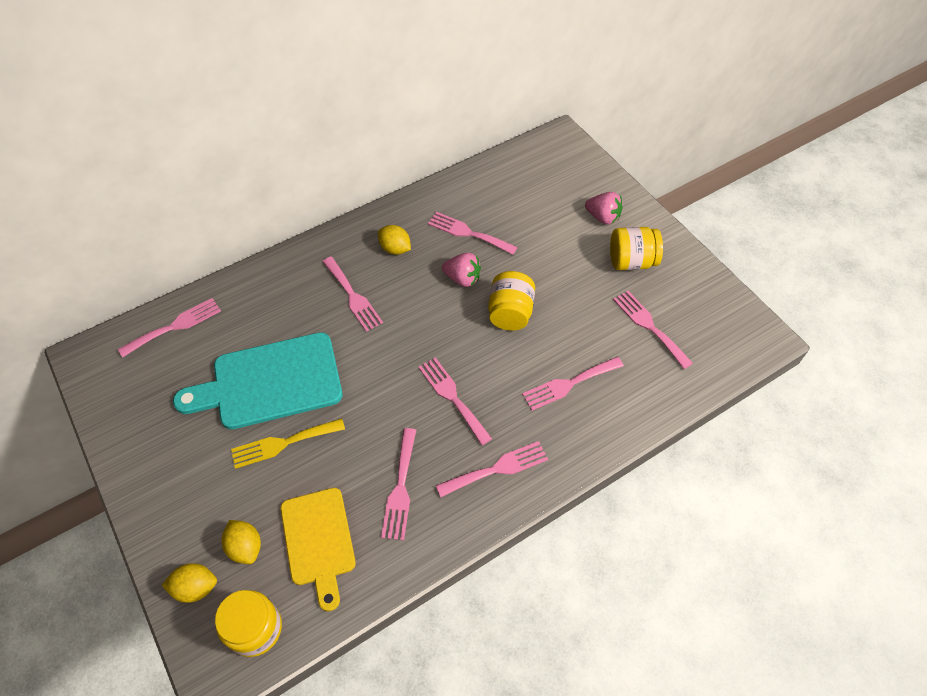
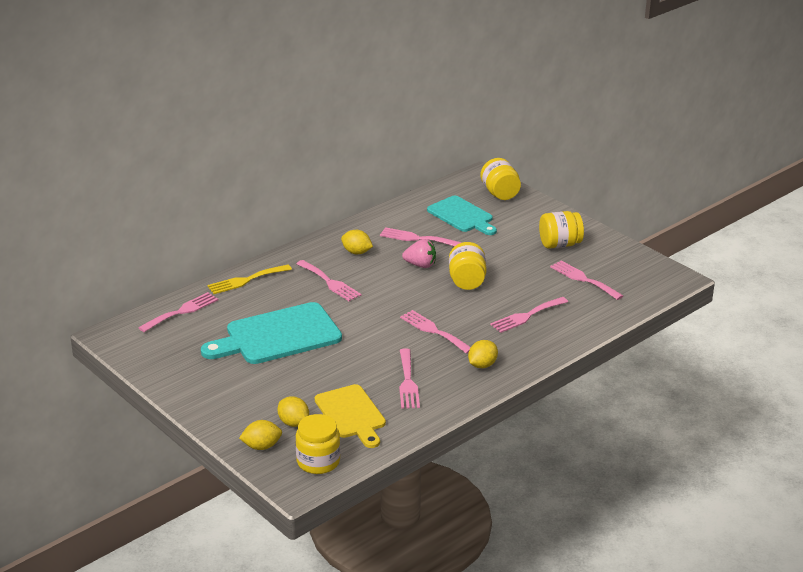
camera: 10 degrees left, 25 degrees down
yellow fork [231,418,345,469] -> yellow fork moved to [207,265,292,294]
pink fork [436,441,548,497] -> yellow lemon [468,340,498,368]
pink strawberry [585,192,622,225] -> none
none -> turquoise cutting board [427,196,497,235]
none -> yellow jar [480,158,521,200]

